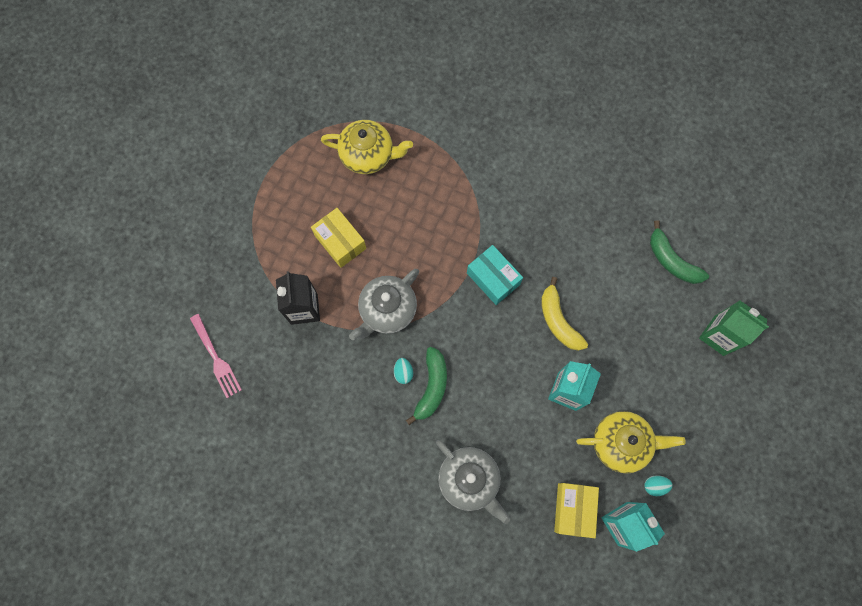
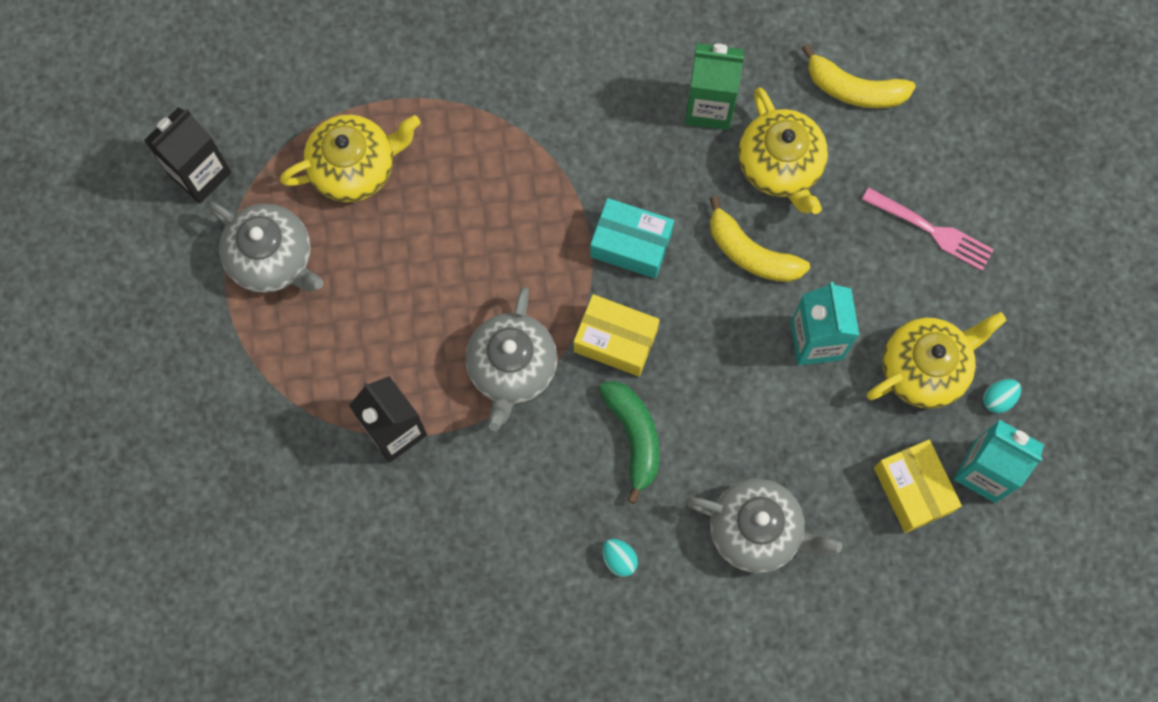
camera: 30 degrees left, 0 degrees up
pink fork [190,314,242,398] -> pink fork moved to [862,188,994,271]
yellow box [311,208,366,268] -> yellow box moved to [574,294,660,376]
turquoise egg [394,358,413,384] -> turquoise egg moved to [602,539,638,577]
green banana [650,220,709,284] -> yellow banana [801,44,916,108]
green carton [699,301,769,356] -> green carton moved to [685,43,744,130]
none -> black carton [144,107,231,203]
none -> grey teapot [208,202,324,293]
none -> yellow teapot [738,87,828,214]

